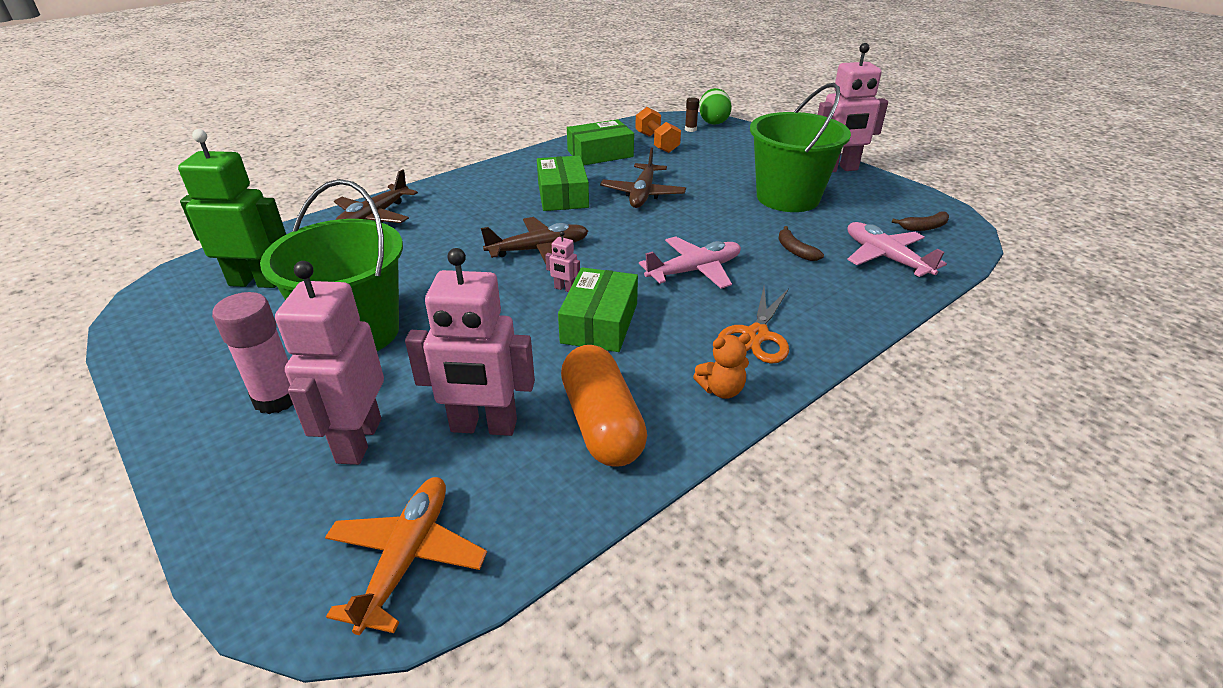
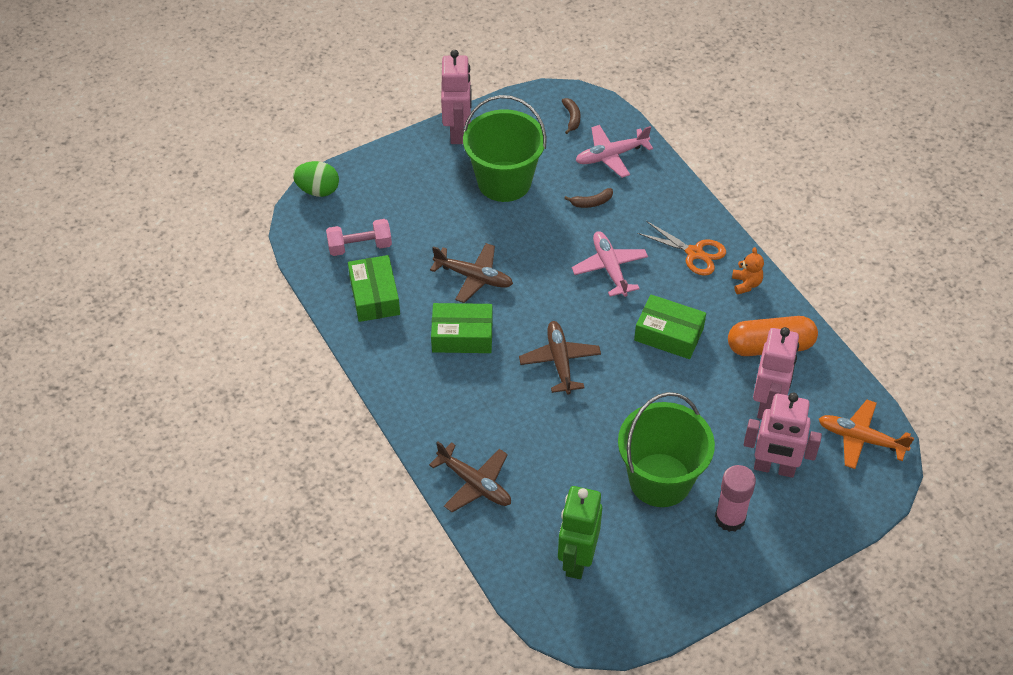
camera: 80 degrees left, 15 degrees up
pink robot [545,231,580,292] -> none
orange dumbbell [635,107,681,153] -> pink dumbbell [326,219,392,256]
brown glue stick [685,97,699,132] -> none

